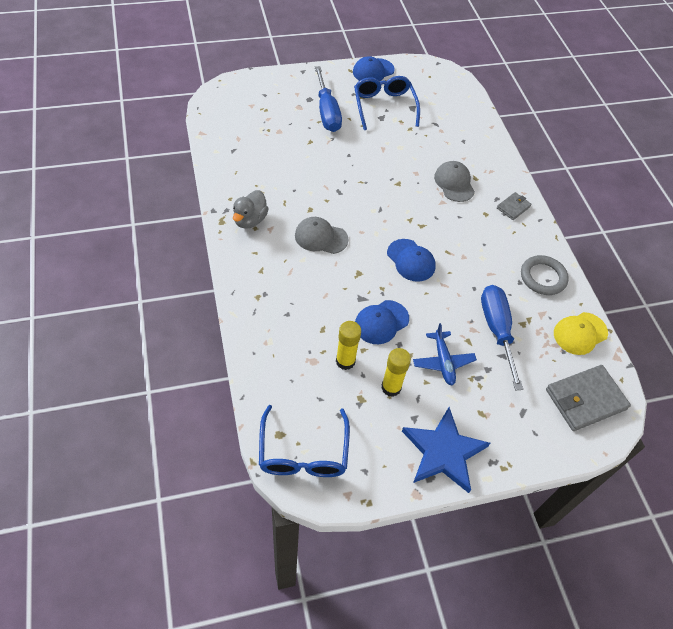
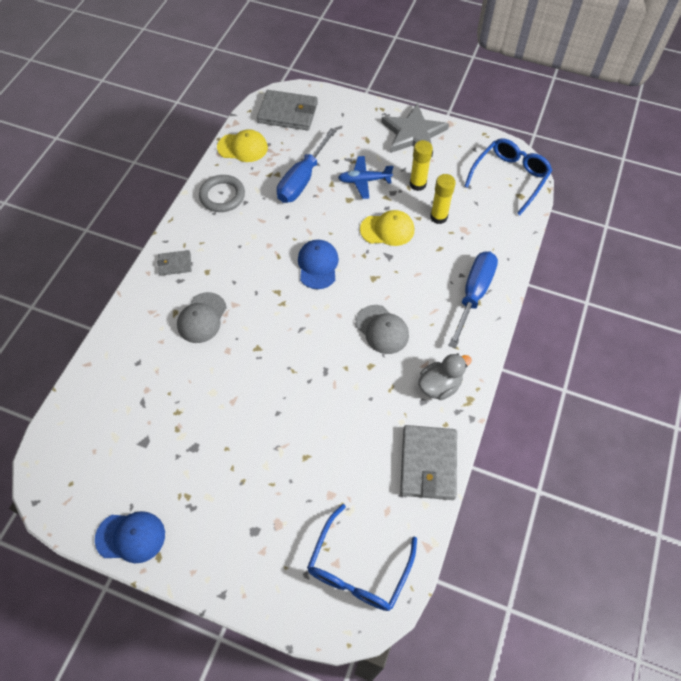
camera: 140 degrees left, 5 degrees up
blue screwdriver [315,66,342,132] -> blue screwdriver moved to [448,251,498,349]
blue glasses [354,76,420,130] -> blue glasses moved to [307,504,417,611]
blue cap [355,300,409,344] -> yellow cap [360,210,414,246]
blue star [402,407,490,493] -> grey star [381,103,449,157]
blue plane [413,323,477,385] -> blue plane turned 120 degrees counterclockwise [338,156,393,199]
none -> grey wallet [400,425,457,500]

